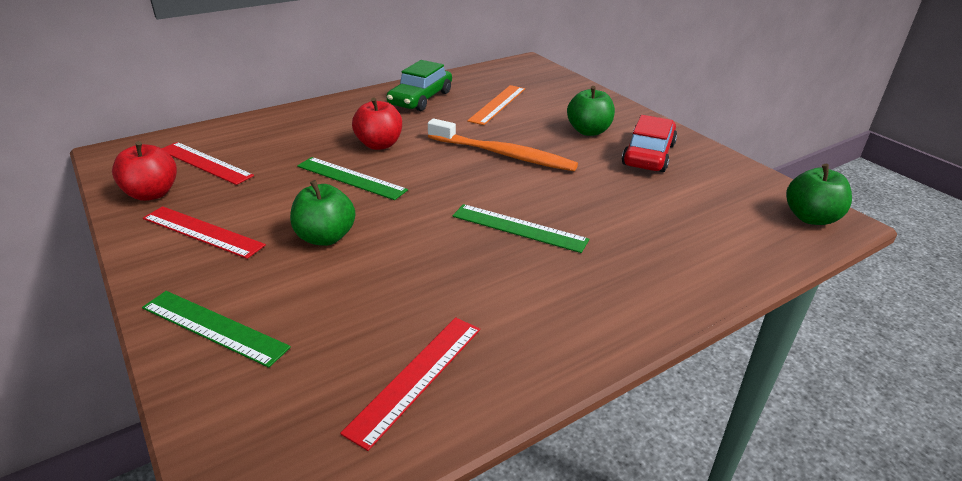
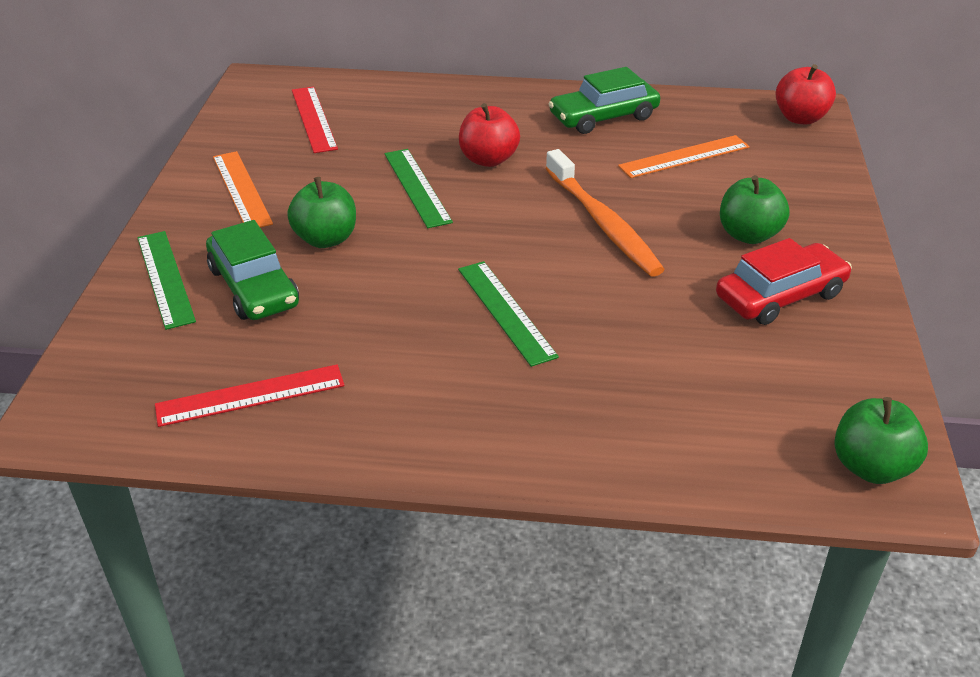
camera: 40 degrees right, 5 degrees up
red apple [112,141,177,201] -> red apple moved to [776,64,836,125]
red ruler [143,206,266,259] -> orange ruler [213,151,273,227]
none -> green car [206,220,299,320]

